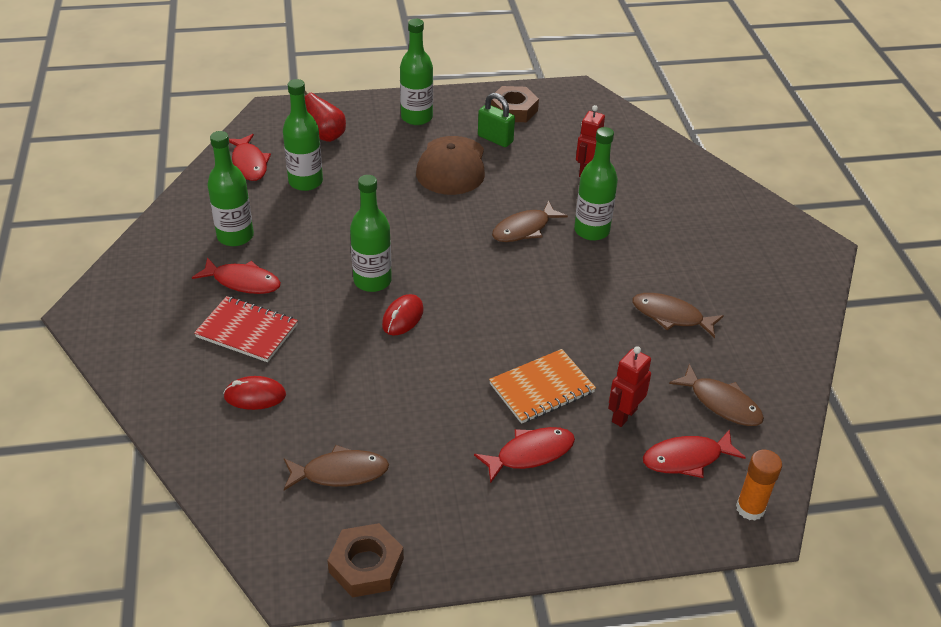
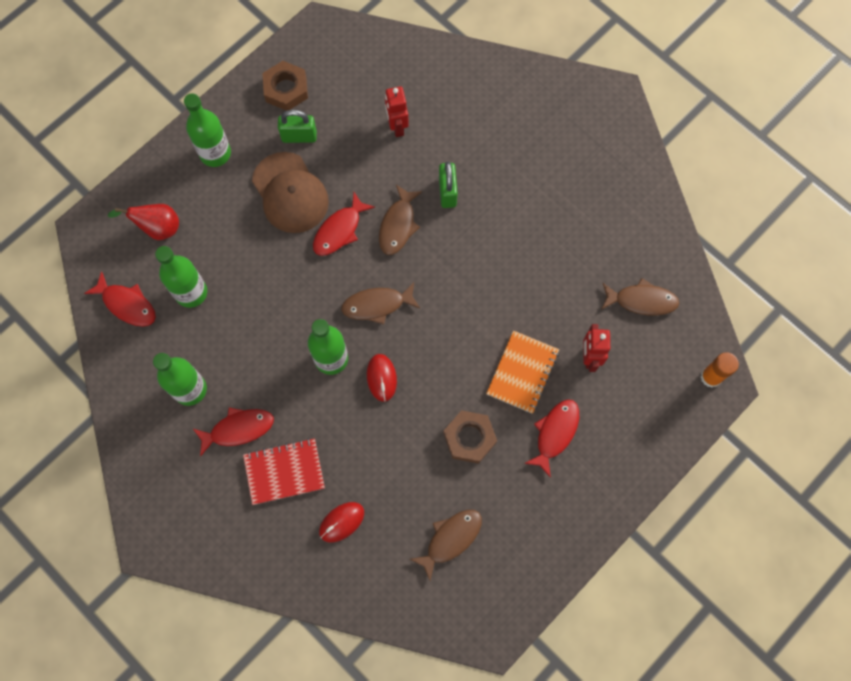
camera: 35 degrees left, 30 degrees up
brown nut [327,523,404,598] -> brown nut moved to [443,410,497,464]
green bottle [574,127,618,241] -> green padlock [439,161,458,208]
brown fish [632,293,724,338] -> brown fish moved to [341,282,420,324]
red fish [643,429,746,478] -> red fish moved to [313,192,375,256]

